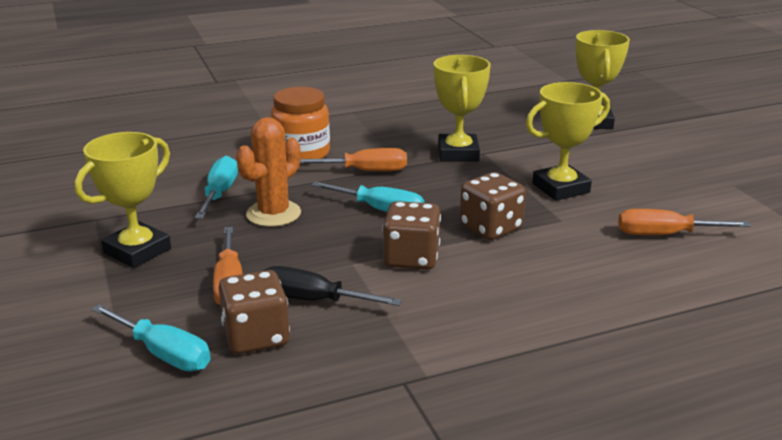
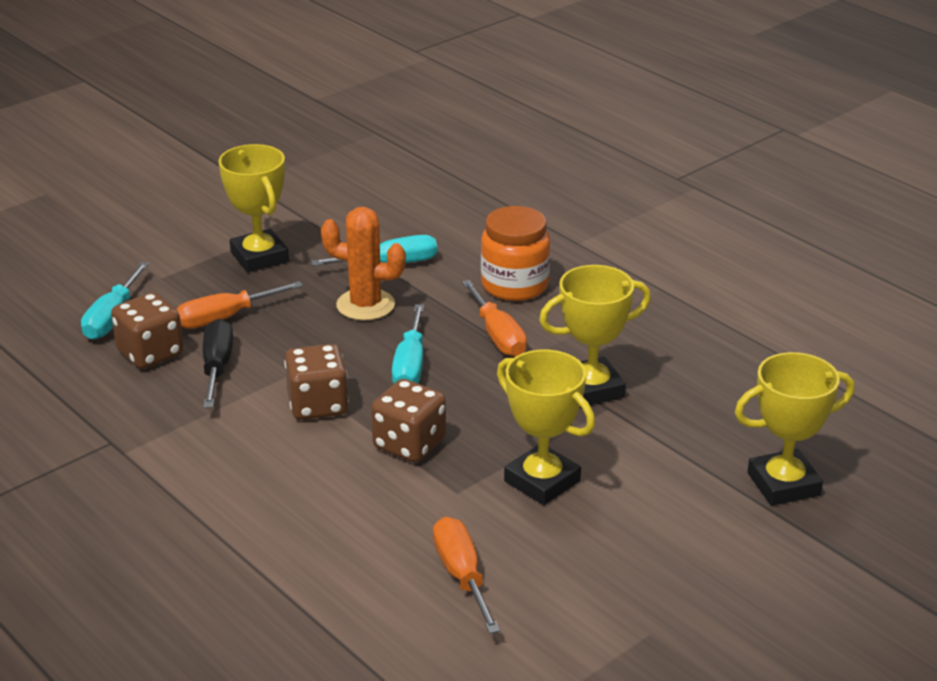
camera: 70 degrees right, 5 degrees up
yellow trophy [75,132,171,268] -> yellow trophy turned 45 degrees clockwise [219,144,289,272]

